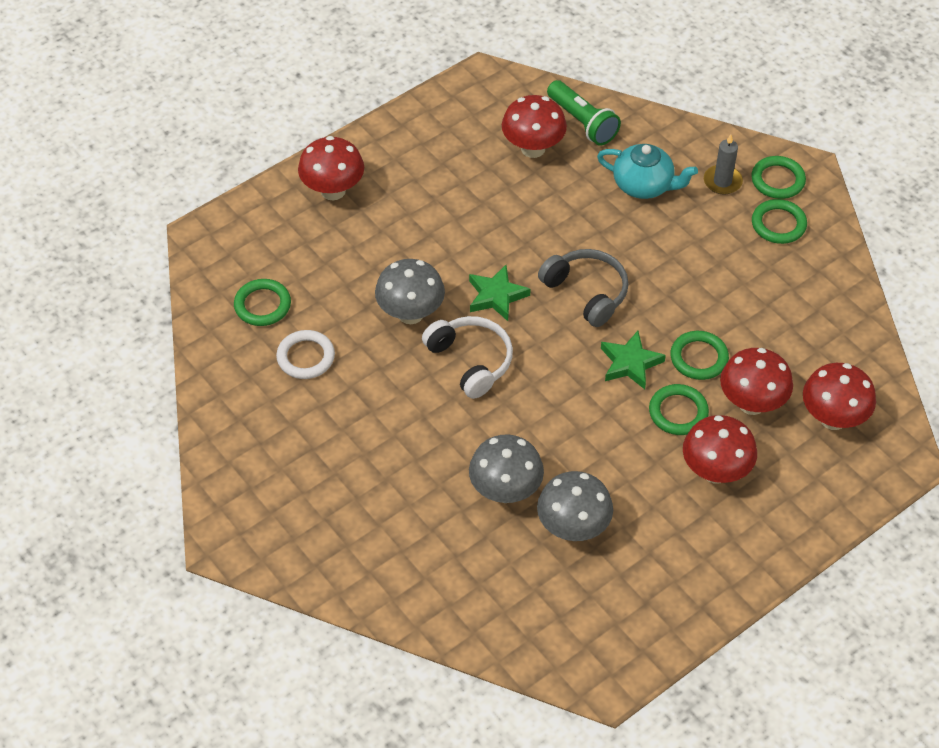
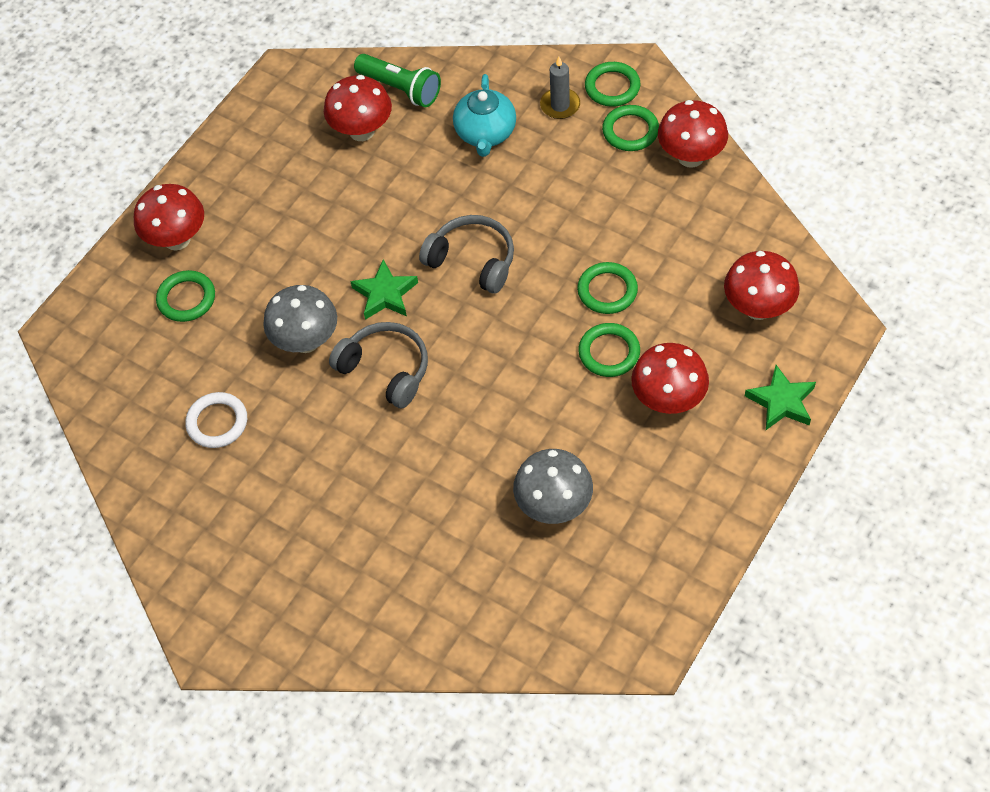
camera: 15 degrees left, 5 degrees up
green ring [234,279,291,326] -> green ring moved to [156,270,215,322]
white headphones [422,316,513,399] -> grey headphones [329,322,428,408]
grey mushroom [469,435,544,503] -> none
turquoise teapot [597,144,698,199] -> turquoise teapot turned 90 degrees clockwise [453,74,516,157]
green star [601,331,666,389] -> green star moved to [745,365,816,430]
red mushroom [720,348,793,415] -> red mushroom moved to [658,100,728,168]

